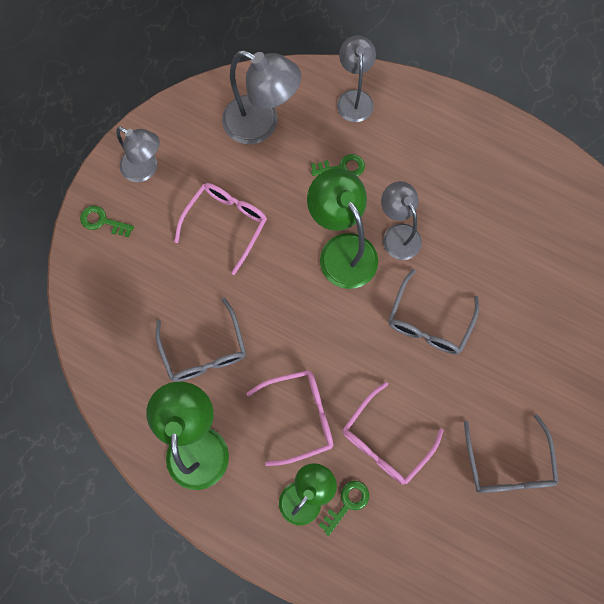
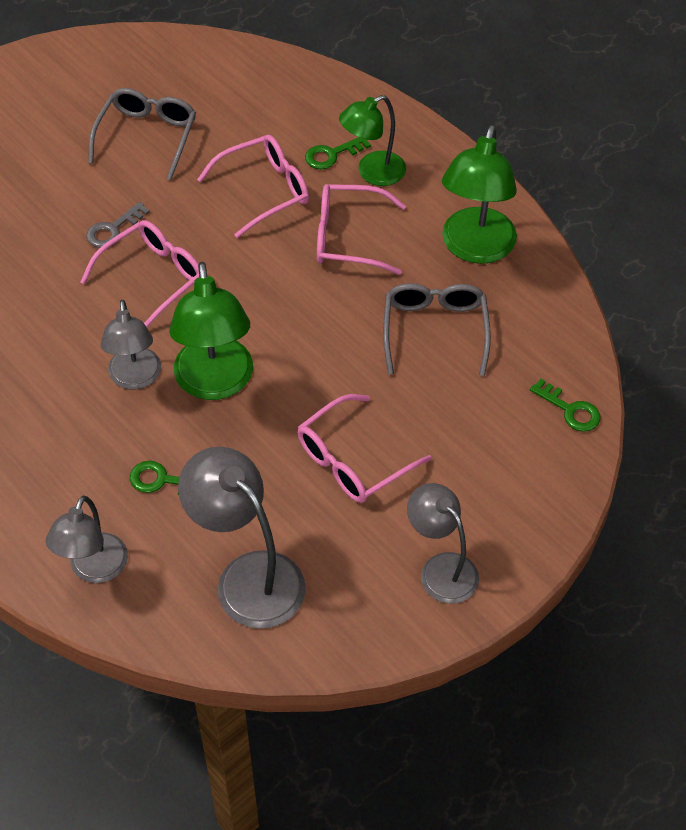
camera: 160 degrees left, 20 degrees down
green key [80,206,134,238] -> green key moved to [530,379,600,432]
grey glasses [388,269,479,354] -> pink glasses [80,220,199,327]
none -> grey key [86,202,150,248]

